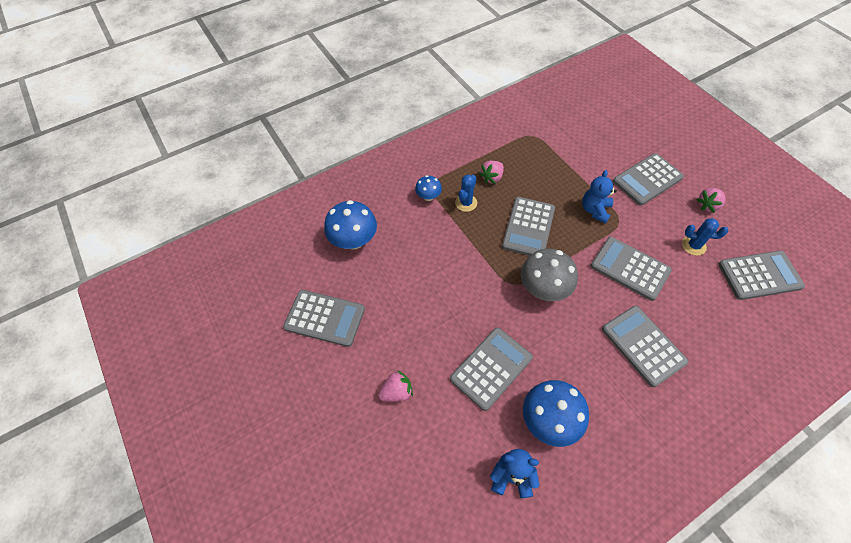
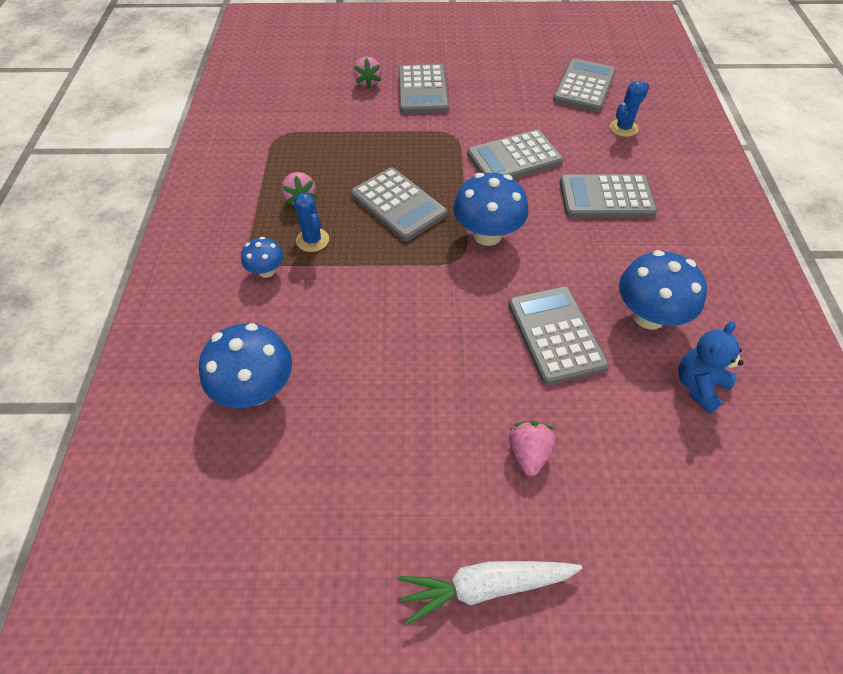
camera: 60 degrees left, 5 degrees down
grey calculator [283,290,365,347] -> none
grey mushroom [521,249,578,301] -> blue mushroom [453,173,528,246]
blue teddy bear [582,170,617,224] -> none
blue cactus [682,218,728,256] -> blue cactus moved to [610,81,649,137]
pink strawberry [696,188,725,213] -> pink strawberry moved to [353,57,382,88]
none -> white carrot [398,561,582,625]

